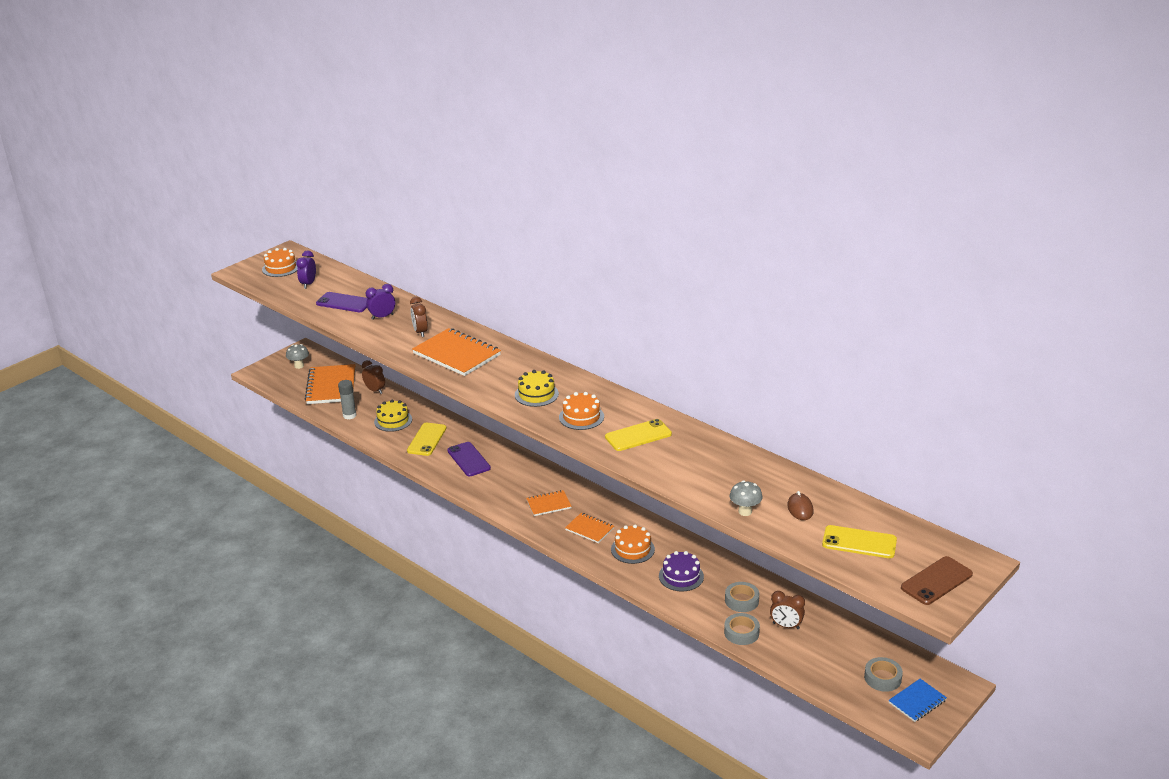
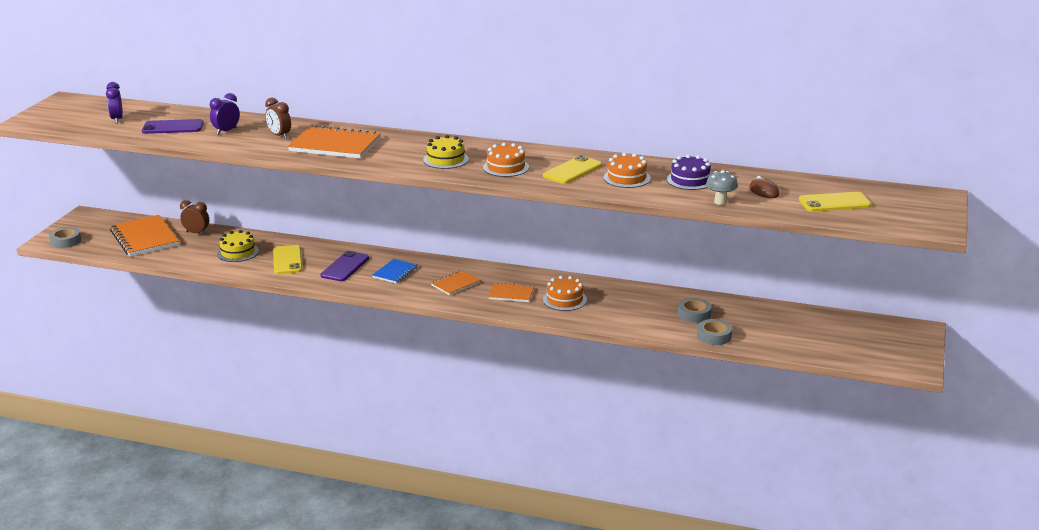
camera: 25 degrees left, 5 degrees down
orange cake [262,248,297,277] -> orange cake moved to [604,153,651,188]
grey mushroom [286,344,309,369] -> none
grey glue stick [338,380,357,419] -> none
purple phone [447,442,491,476] -> purple phone turned 75 degrees clockwise [320,251,369,281]
purple cake [659,551,704,592] -> purple cake moved to [667,155,711,190]
brown clock [770,591,805,629] -> none
grey tape [864,657,903,692] -> grey tape moved to [49,227,81,248]
blue notebook [888,679,947,722] -> blue notebook moved to [372,259,417,283]
brown phone [901,556,973,605] -> none

